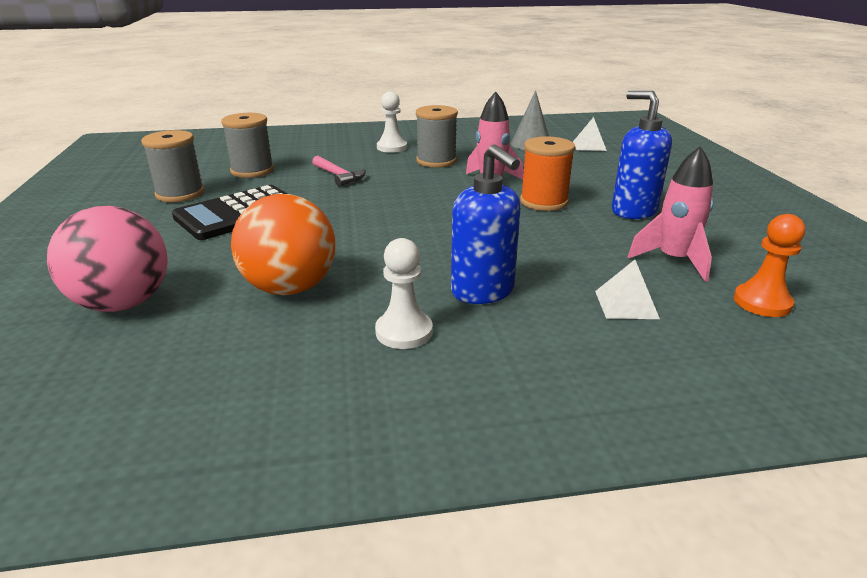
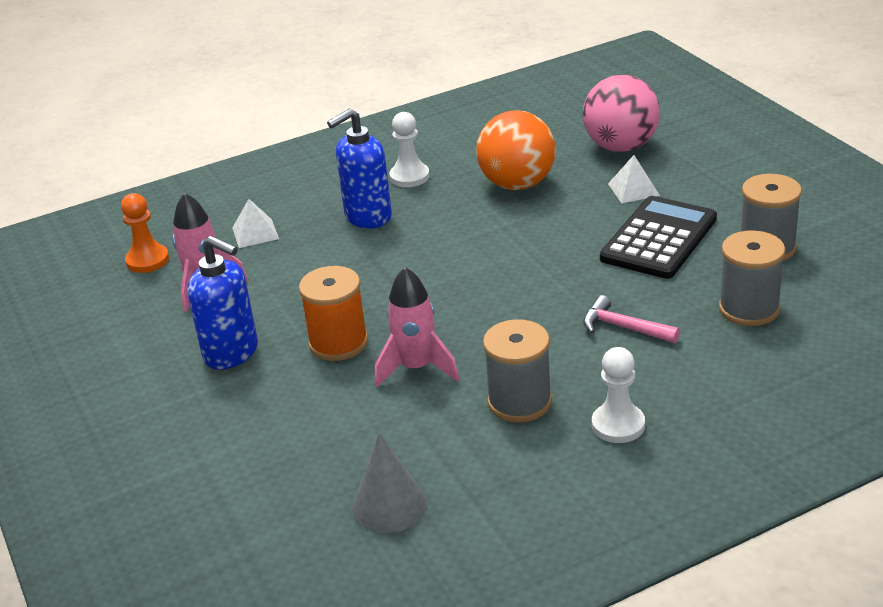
camera: 165 degrees right, 5 degrees up
blue soap dispenser [451,144,520,304] -> blue soap dispenser turned 75 degrees counterclockwise [327,108,392,228]
white pyramid [573,117,607,151] -> white pyramid moved to [608,155,660,203]

